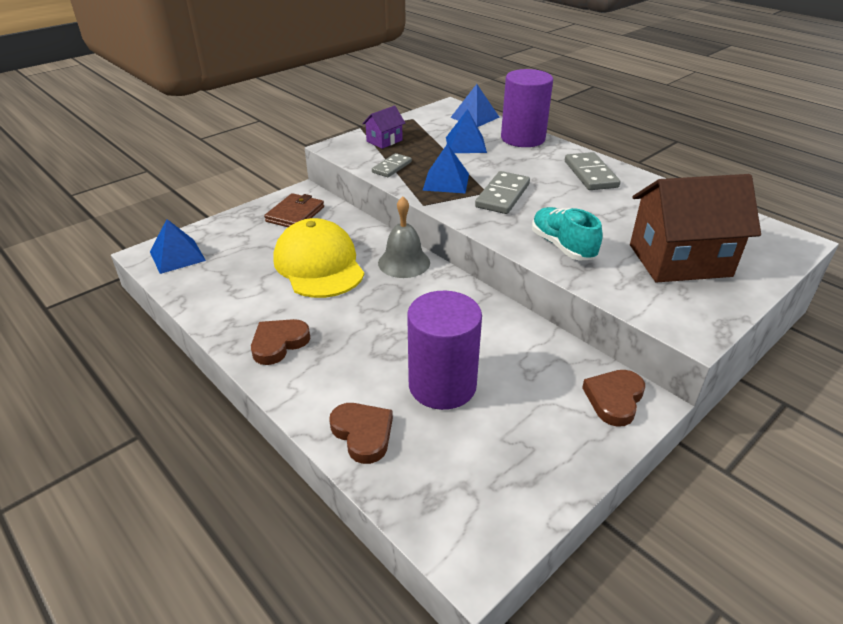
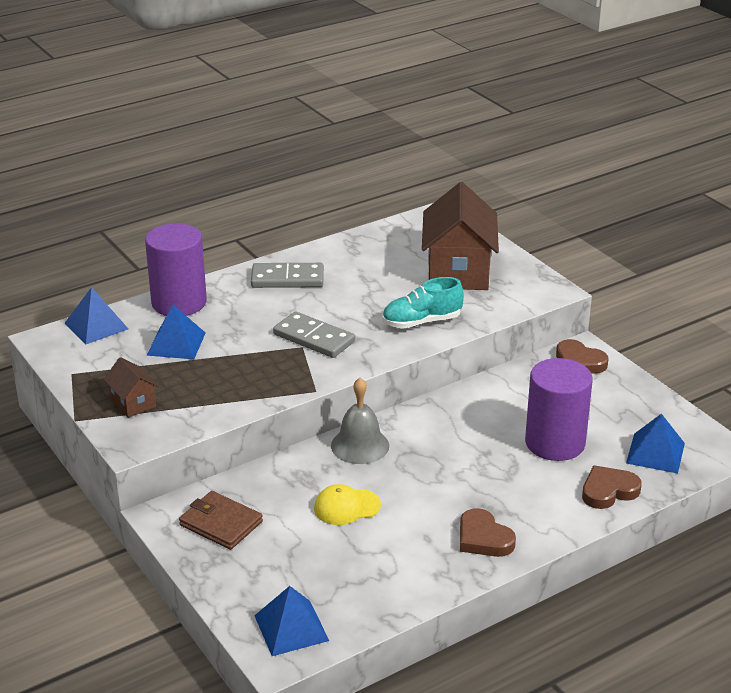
camera: 80 degrees left, 5 degrees down
yellow cap [273,218,364,298] -> yellow cap [314,484,381,525], size x0.51
purple house [362,106,405,149] -> brown house [103,357,159,418]
grey domino [372,153,412,177] -> none
blue pyramid [423,144,469,193] -> blue pyramid moved to [626,414,685,474]

